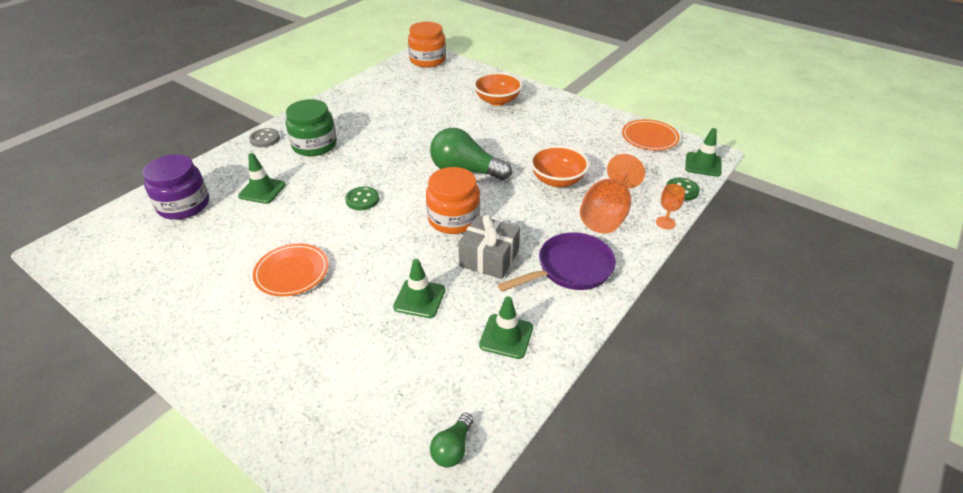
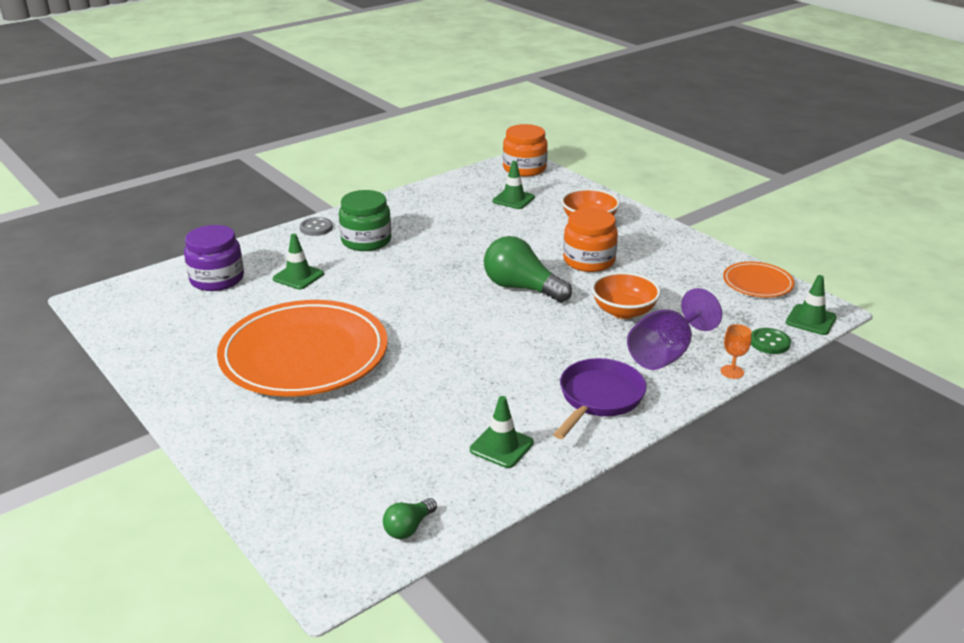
camera: 15 degrees right, 10 degrees down
orange plate [253,244,329,296] -> orange plate [217,300,388,397], size x2.15
green button [345,186,379,210] -> none
green traffic cone [393,259,446,318] -> green traffic cone moved to [492,161,535,209]
orange jar [426,167,480,234] -> orange jar moved to [563,208,618,272]
grey gift [458,215,520,279] -> none
purple pan [498,232,616,292] -> purple pan turned 45 degrees counterclockwise [553,358,647,439]
orange goblet [580,154,645,233] -> purple goblet [627,288,722,370]

